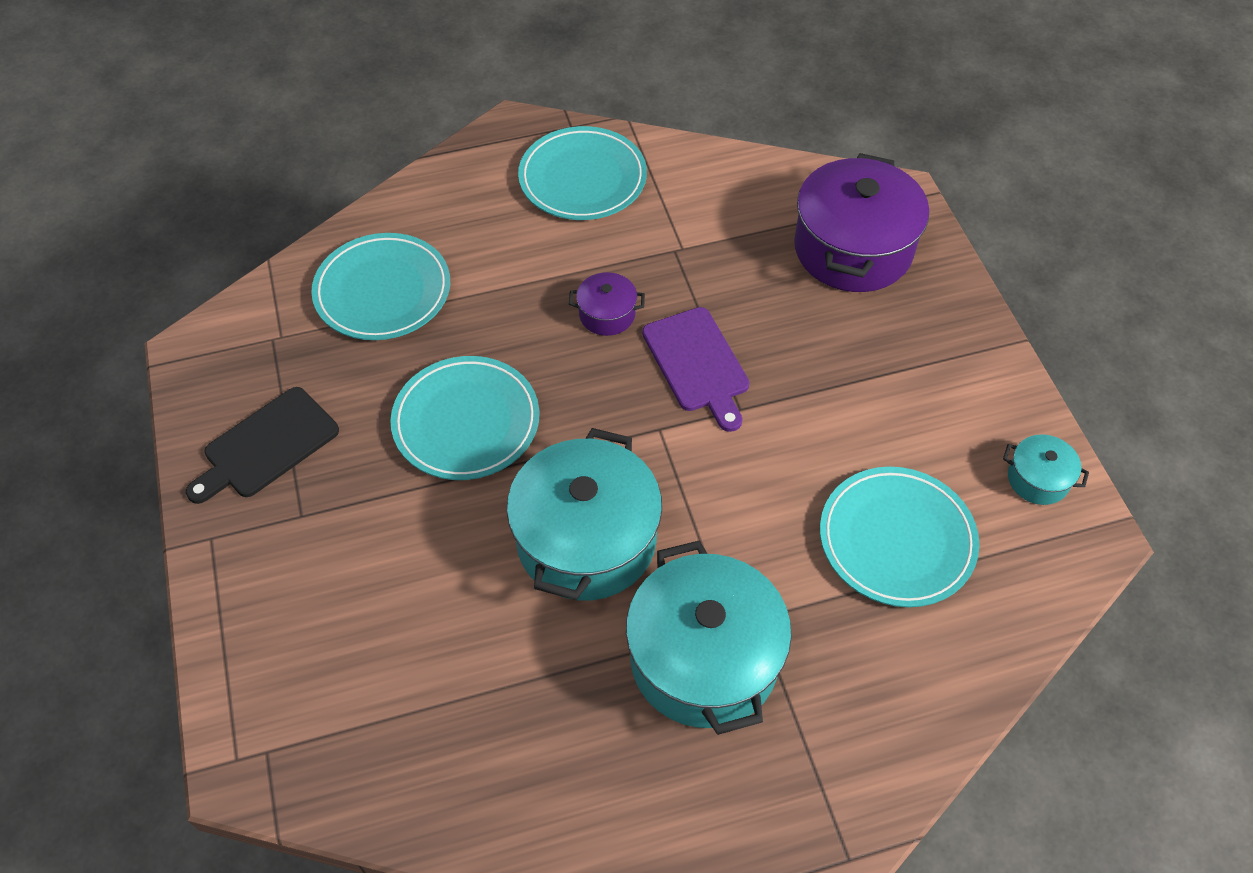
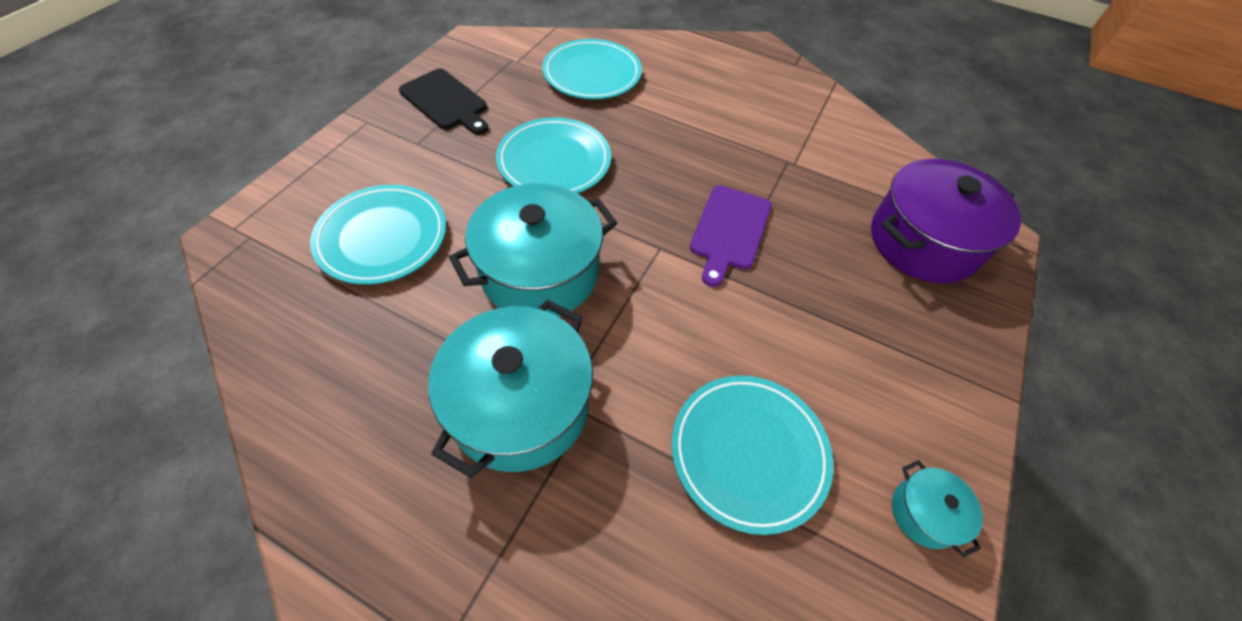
camera: 40 degrees right, 0 degrees up
black cutting board [186,387,339,504] -> black cutting board turned 135 degrees counterclockwise [399,69,488,135]
turquoise plate [518,126,647,220] -> turquoise plate moved to [310,185,446,285]
purple pot [569,272,645,336] -> none

